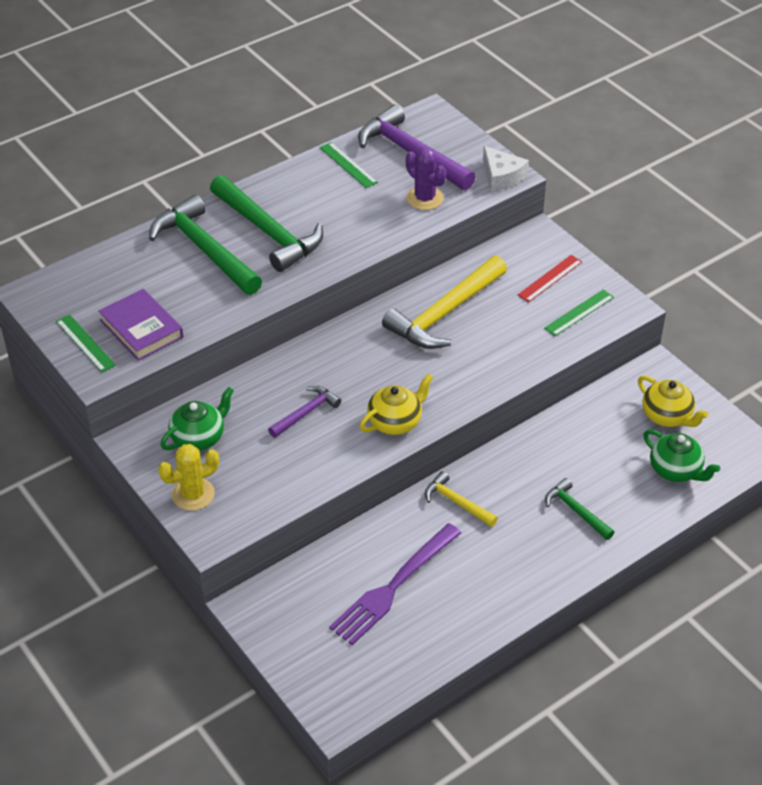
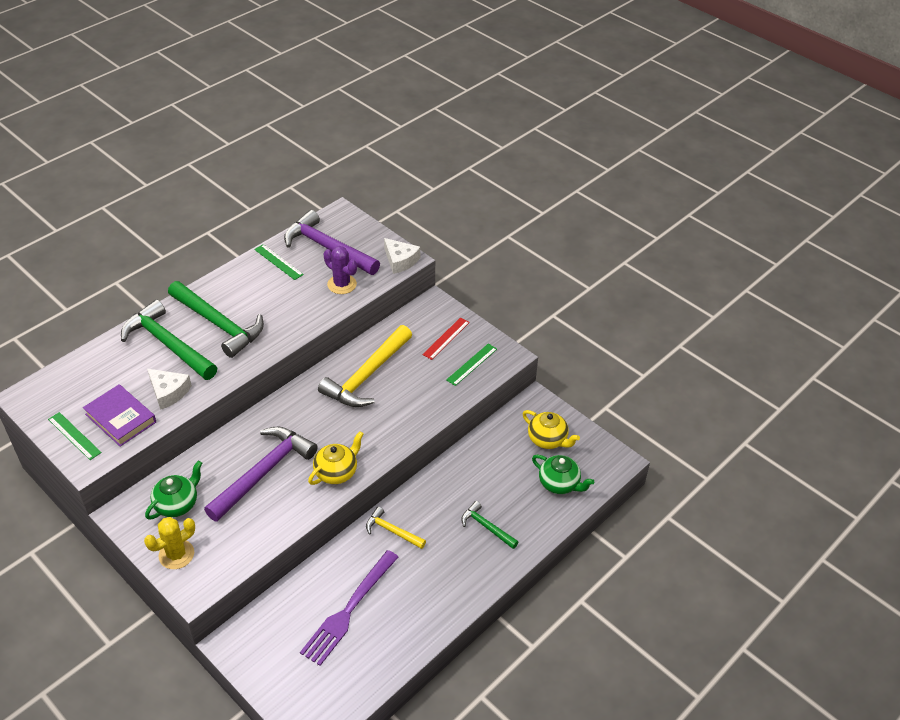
camera: 10 degrees left, 0 degrees up
purple hammer [268,386,341,438] -> purple hammer [204,426,318,522], size x1.96
none -> white cheese [147,369,192,410]

